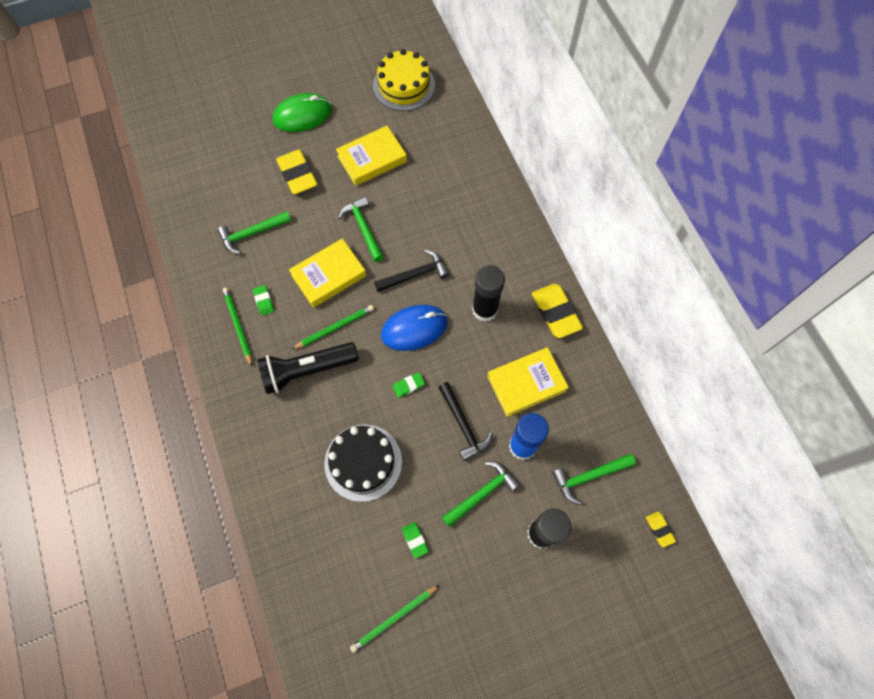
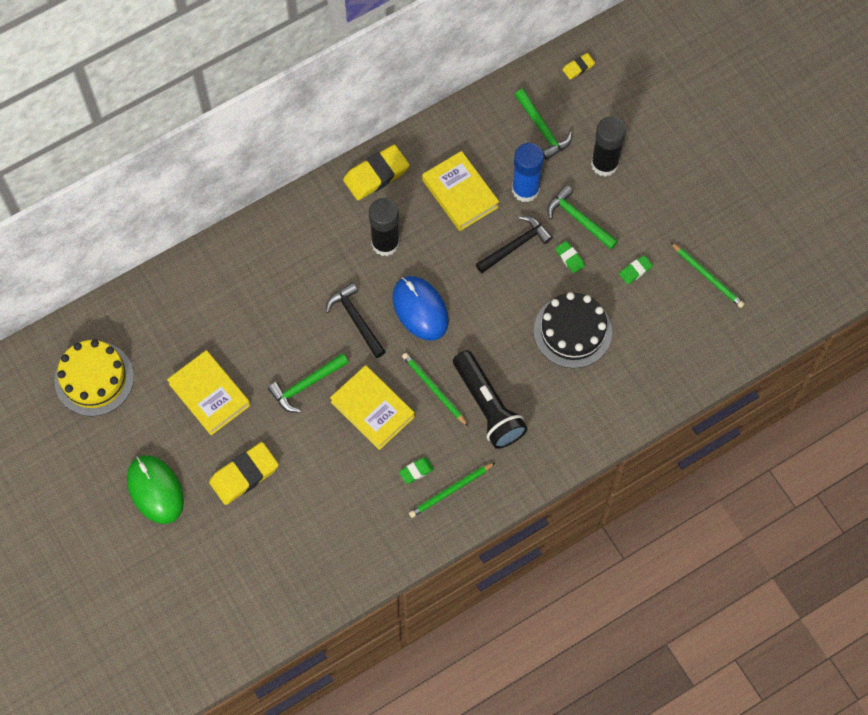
camera: 100 degrees left, 0 degrees up
green hammer [217,211,291,254] -> none
green eraser [393,372,425,398] -> green eraser moved to [555,241,585,273]

